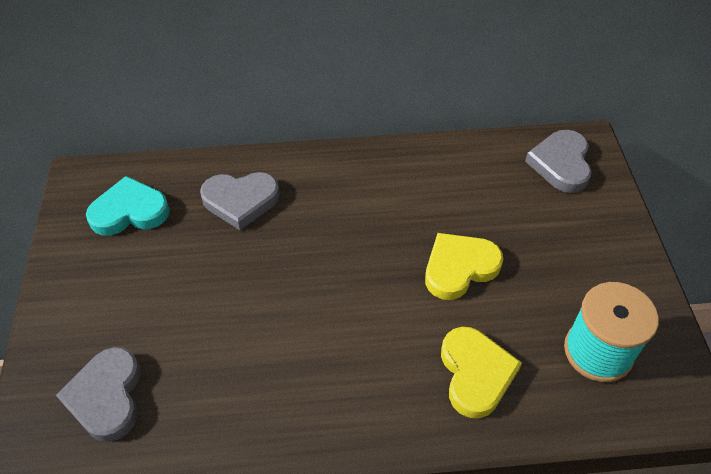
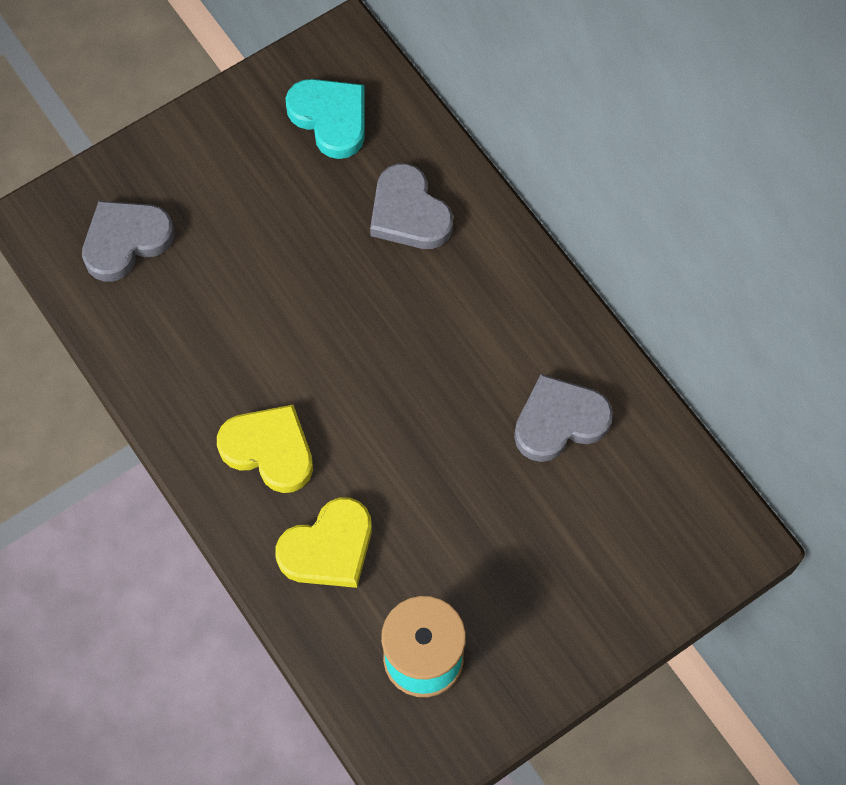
camera: 60 degrees right, 15 degrees up
yellow heart [425,233,503,300] -> yellow heart moved to [217,405,313,493]
grey heart [525,130,592,193] -> grey heart moved to [514,374,613,462]

